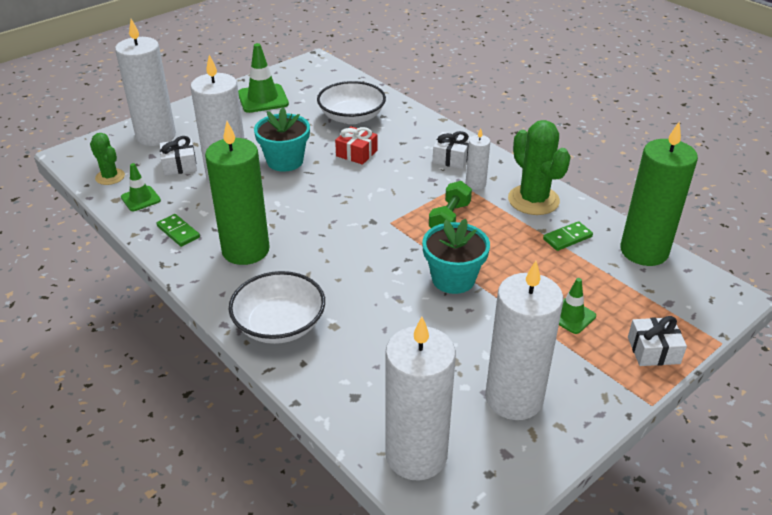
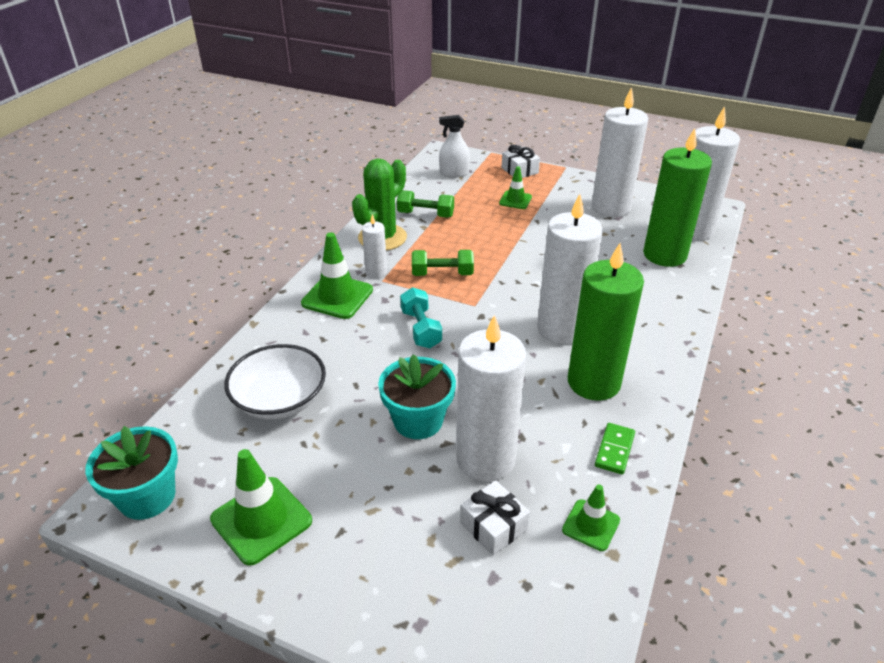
camera: 115 degrees left, 0 degrees up
green cactus [90,133,125,185] -> none
white candle [115,19,176,146] -> white candle moved to [537,194,603,344]
white bowl [229,271,325,344] -> none
red gift [335,126,378,165] -> none
turquoise flower pot [422,219,490,294] -> turquoise flower pot moved to [85,426,178,520]
white gift [433,131,470,169] -> green traffic cone [301,232,373,319]
green domino [543,221,593,251] -> green dumbbell [397,190,454,218]
green candle [620,122,698,266] -> green candle moved to [643,128,712,267]
none -> turquoise dumbbell [400,287,442,348]
none -> white spray bottle [439,115,470,177]

